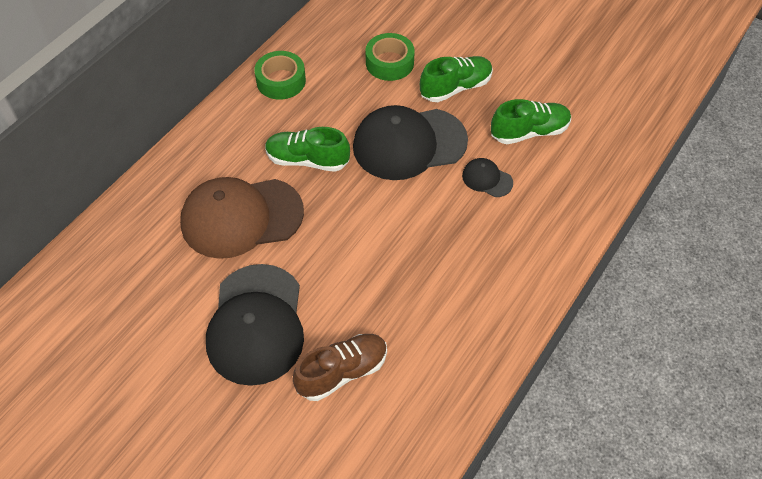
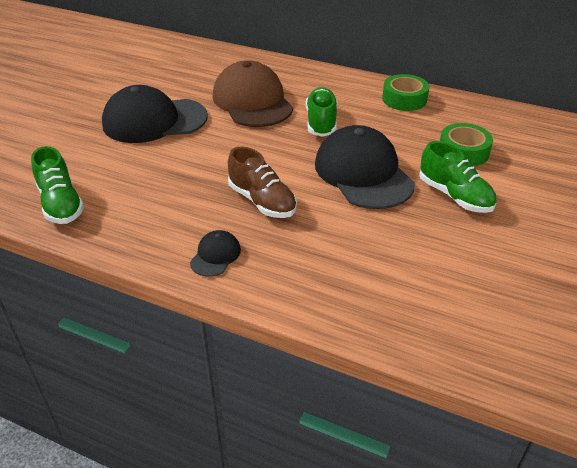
camera: 80 degrees right, 15 degrees down
brown shoe [292,334,387,401] -> brown shoe moved to [228,147,297,218]
black cap [462,158,513,197] -> black cap moved to [190,230,241,277]
green shoe [491,99,571,144] -> green shoe moved to [31,146,84,224]

